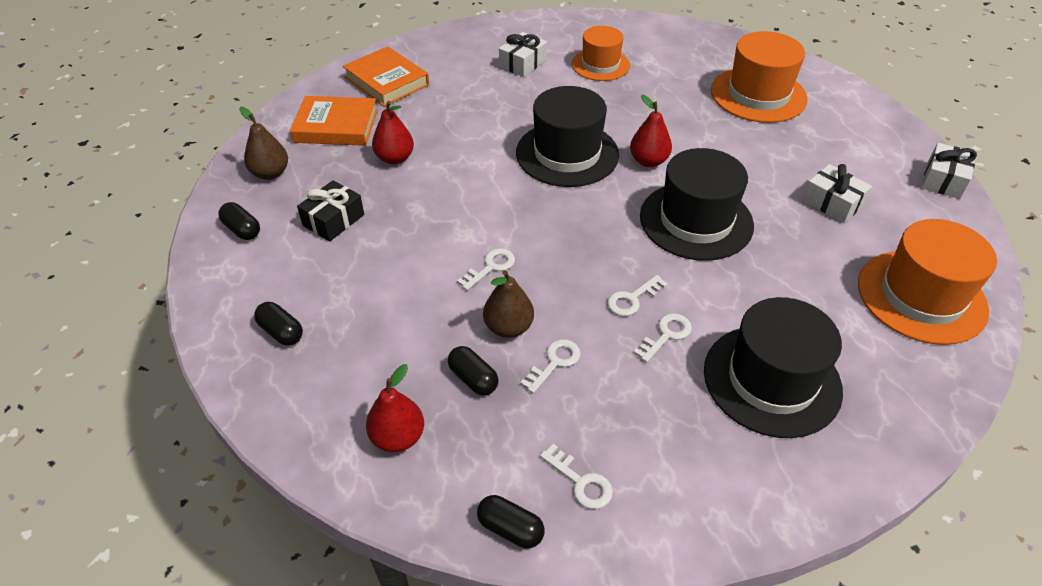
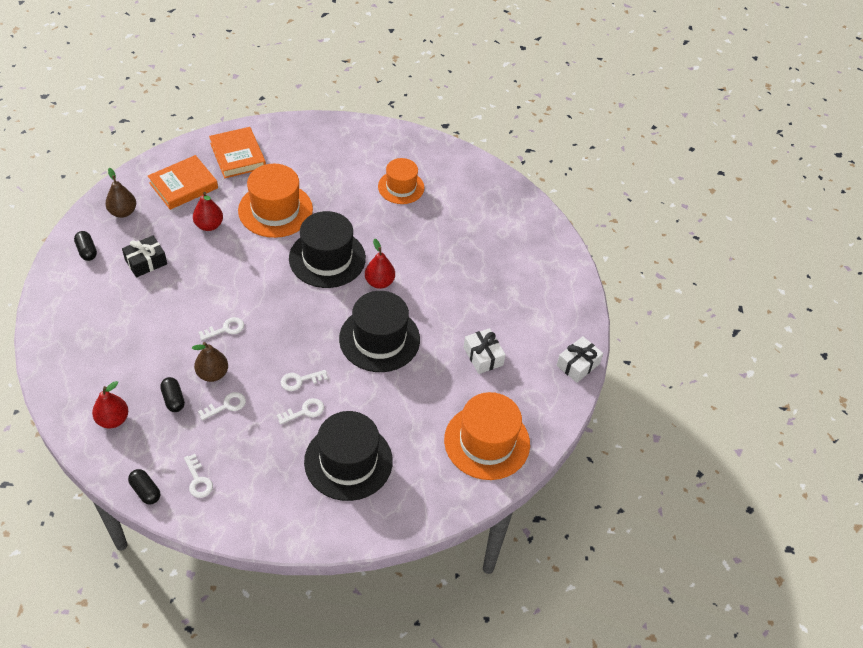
camera: 15 degrees right, 5 degrees up
black capsule [254,302,303,345] -> none
orange book [290,96,378,146] -> orange book turned 60 degrees counterclockwise [148,155,218,210]
white gift [499,32,547,77] -> none
orange hat [711,31,808,123] -> orange hat moved to [238,164,313,238]

